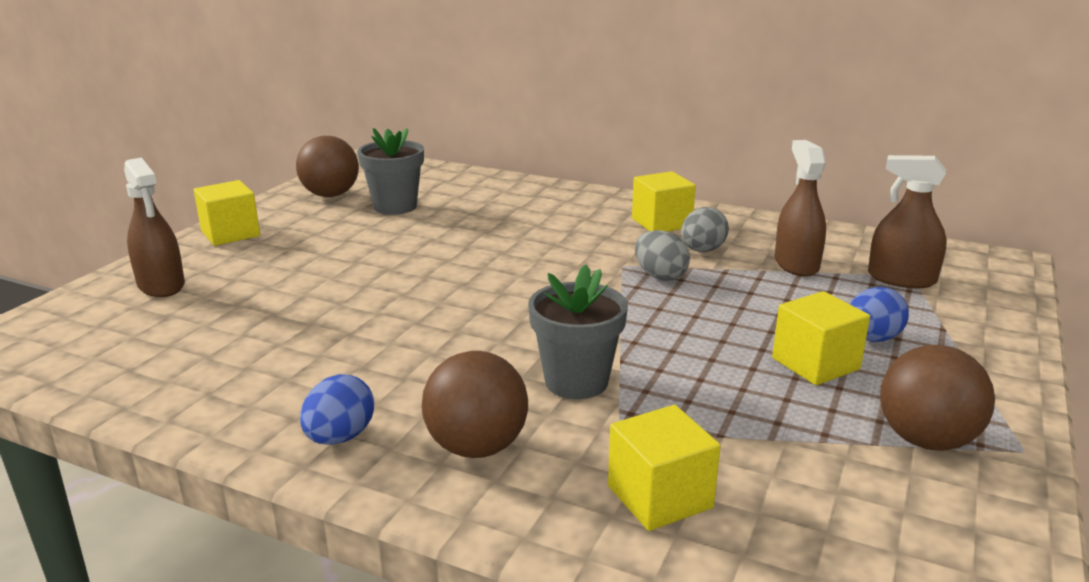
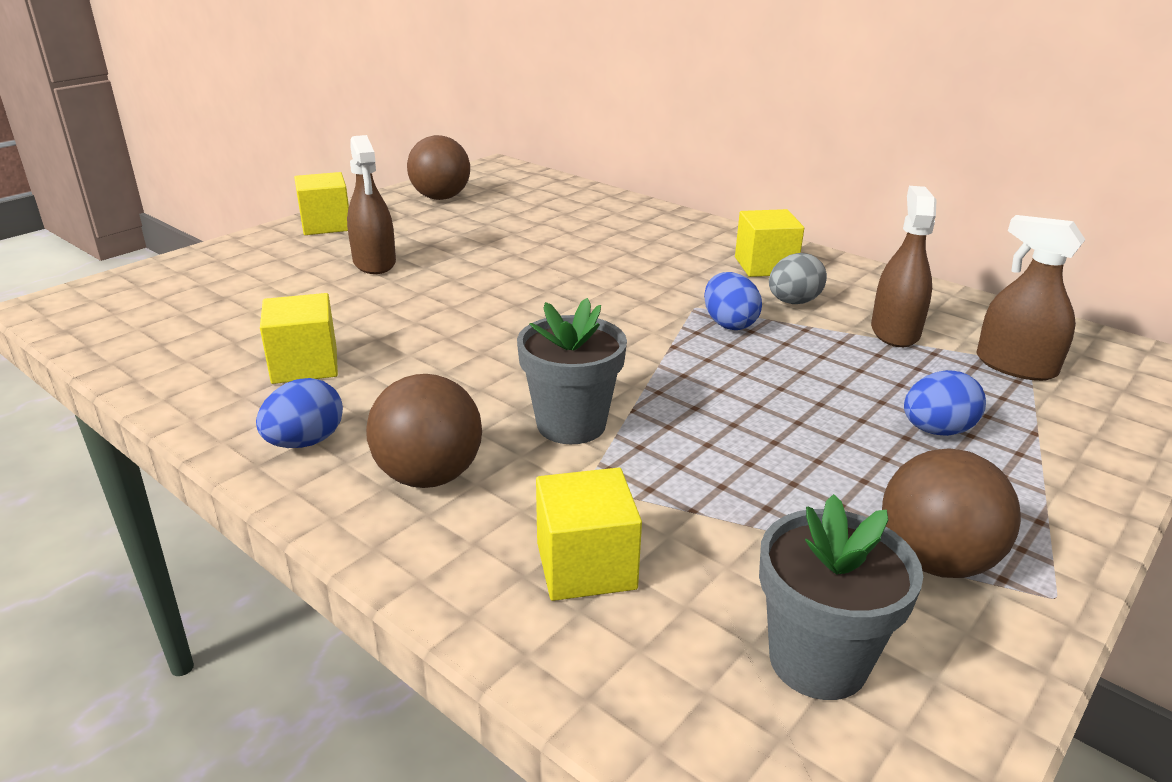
camera: 15 degrees right, 5 degrees up
brown spray bottle [124,157,185,297] -> brown spray bottle moved to [347,135,396,274]
grey flower pot [357,128,424,215] -> grey flower pot moved to [759,494,923,700]
grey egg [635,230,690,281] -> blue egg [704,272,762,330]
yellow cube [772,291,870,385] -> yellow cube moved to [260,293,338,384]

